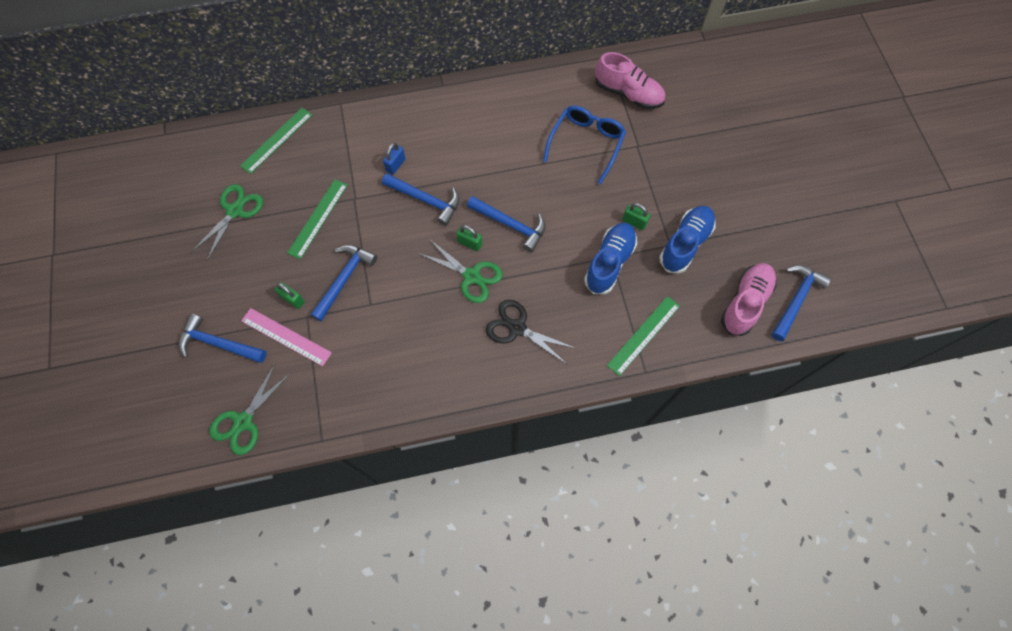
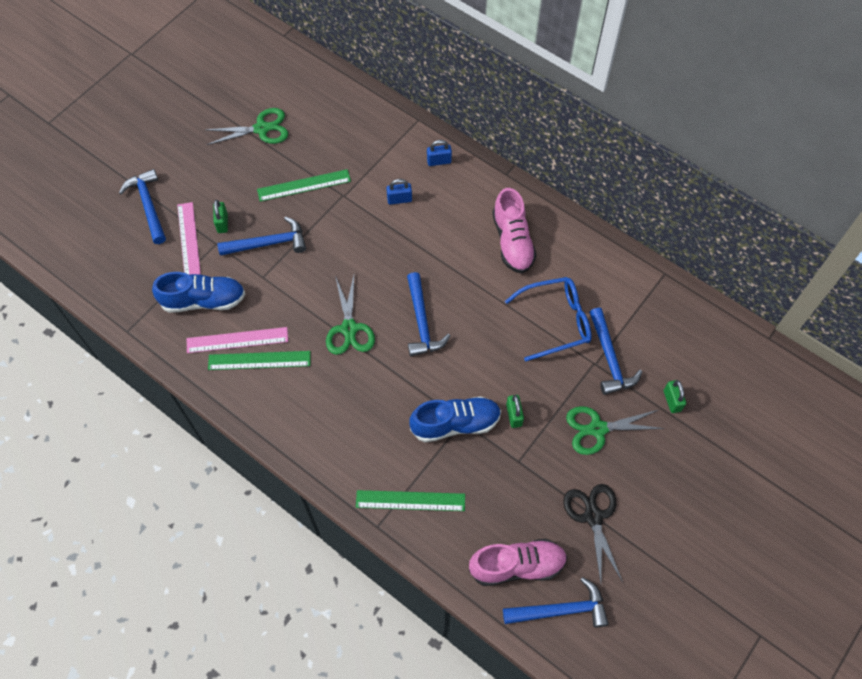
camera: 50 degrees right, 5 degrees down
green scissors [210,364,291,455] -> green scissors moved to [566,406,665,455]
green ruler [240,108,312,174] -> green ruler moved to [208,351,311,370]
blue hammer [382,173,459,226] -> blue hammer moved to [589,308,642,395]
green padlock [456,225,482,251] -> green padlock moved to [664,380,686,413]
black scissors [486,300,575,364] -> black scissors moved to [563,484,622,583]
pink shoe [595,52,665,109] -> pink shoe moved to [492,188,536,273]
blue shoe [659,206,716,273] -> blue shoe moved to [152,272,245,313]
none -> pink ruler [187,327,288,353]
none -> blue padlock [427,140,452,166]

